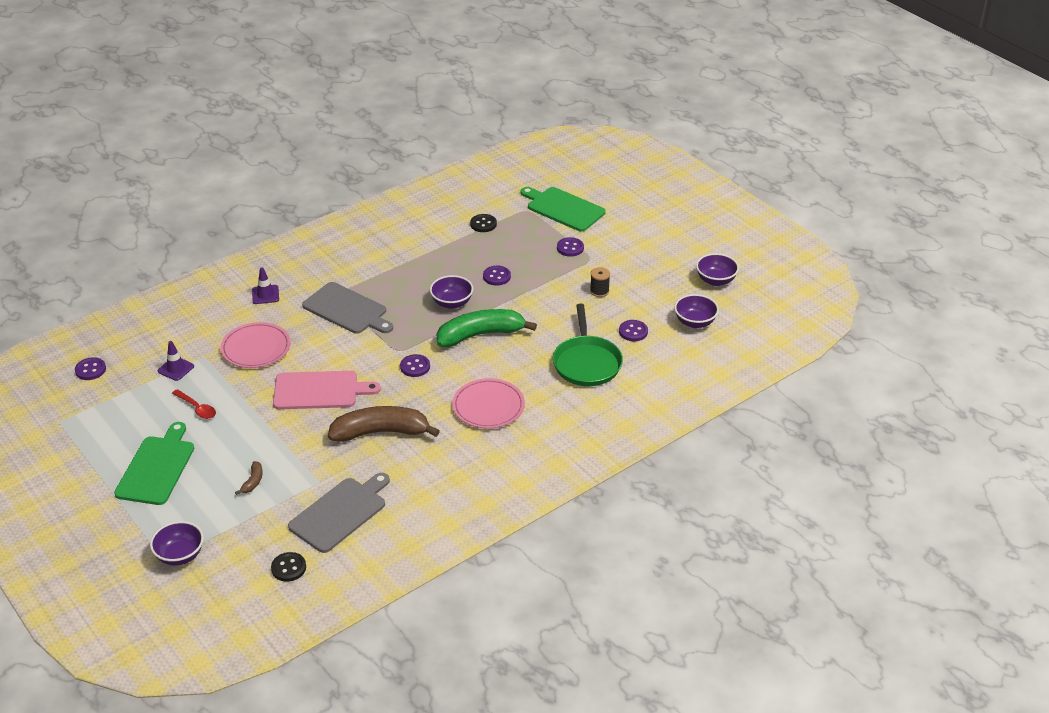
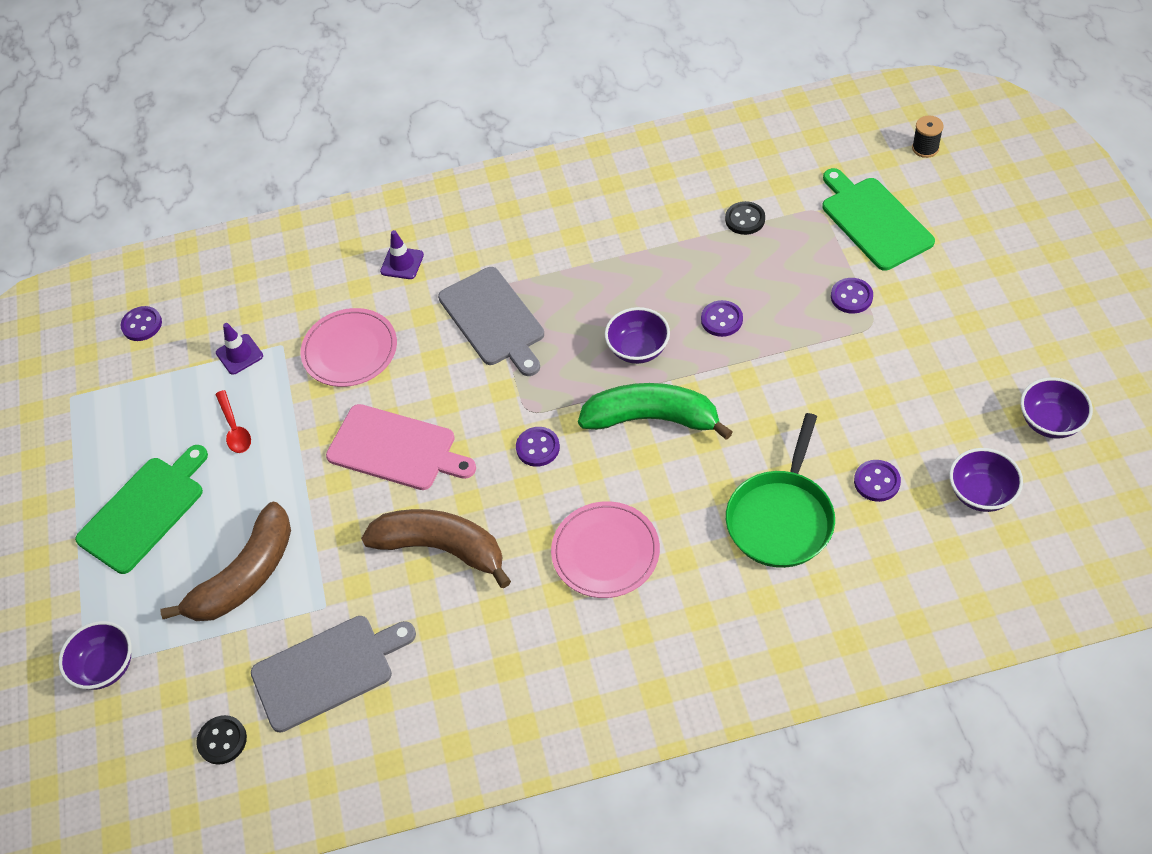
camera: 30 degrees right, 15 degrees up
brown banana [235,461,263,495] -> brown banana [160,502,291,621], size x2.44
black spool [590,267,610,297] -> black spool moved to [912,115,944,158]

